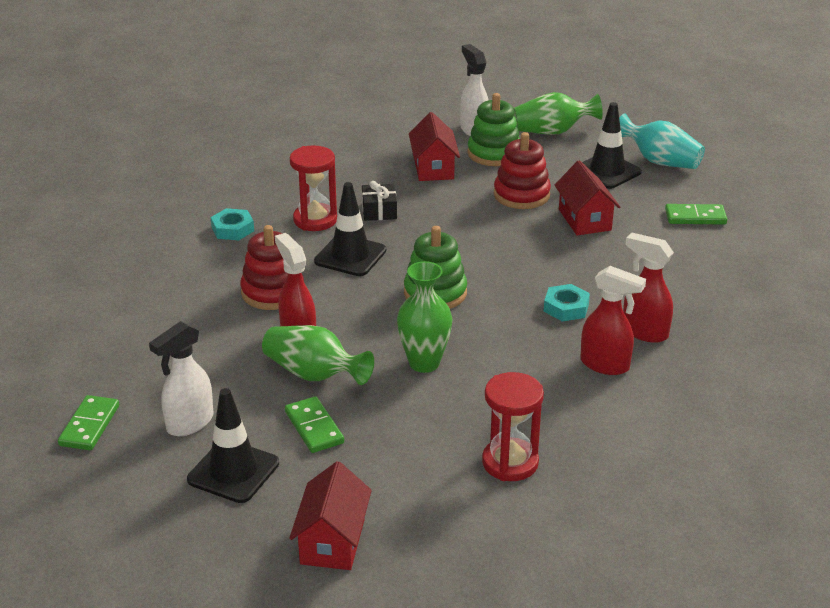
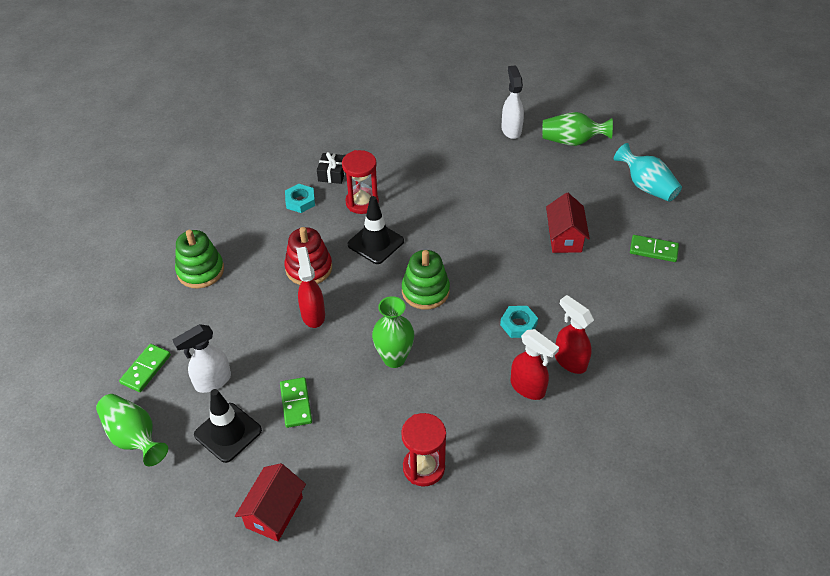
camera: 15 degrees right, 15 degrees up
green vase [262,325,374,385] -> green vase moved to [96,394,168,466]
black gift [362,181,397,221] -> black gift moved to [317,152,345,184]
red house [409,112,460,181] -> none
green stacking toy [467,93,520,166] -> green stacking toy moved to [175,230,224,289]
red stacking toy [494,132,551,209] -> none
black traffic cone [582,102,642,189] -> none

